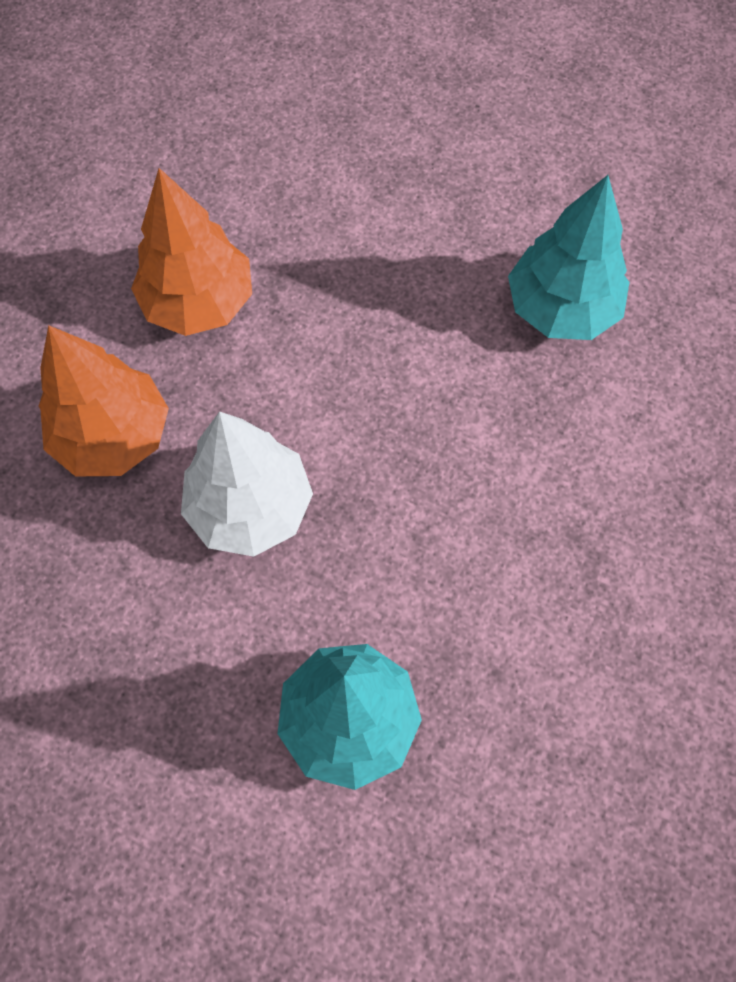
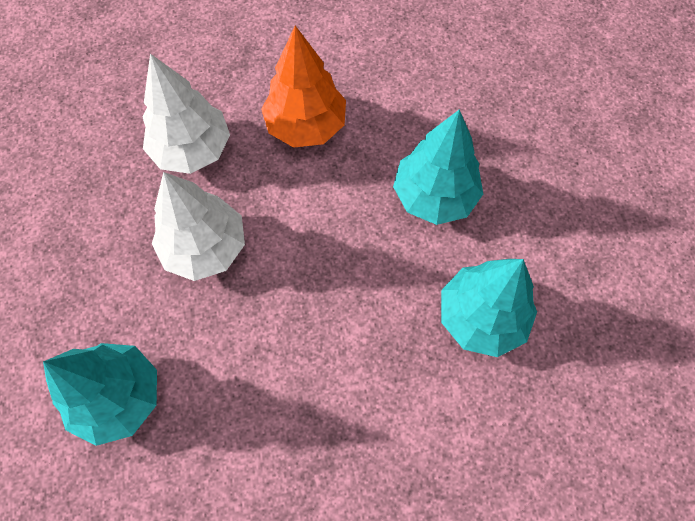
camera: 50 degrees right, 0 degrees up
orange tree [39,325,169,476] -> white tree [142,54,230,174]
none -> turquoise tree [393,109,483,225]

